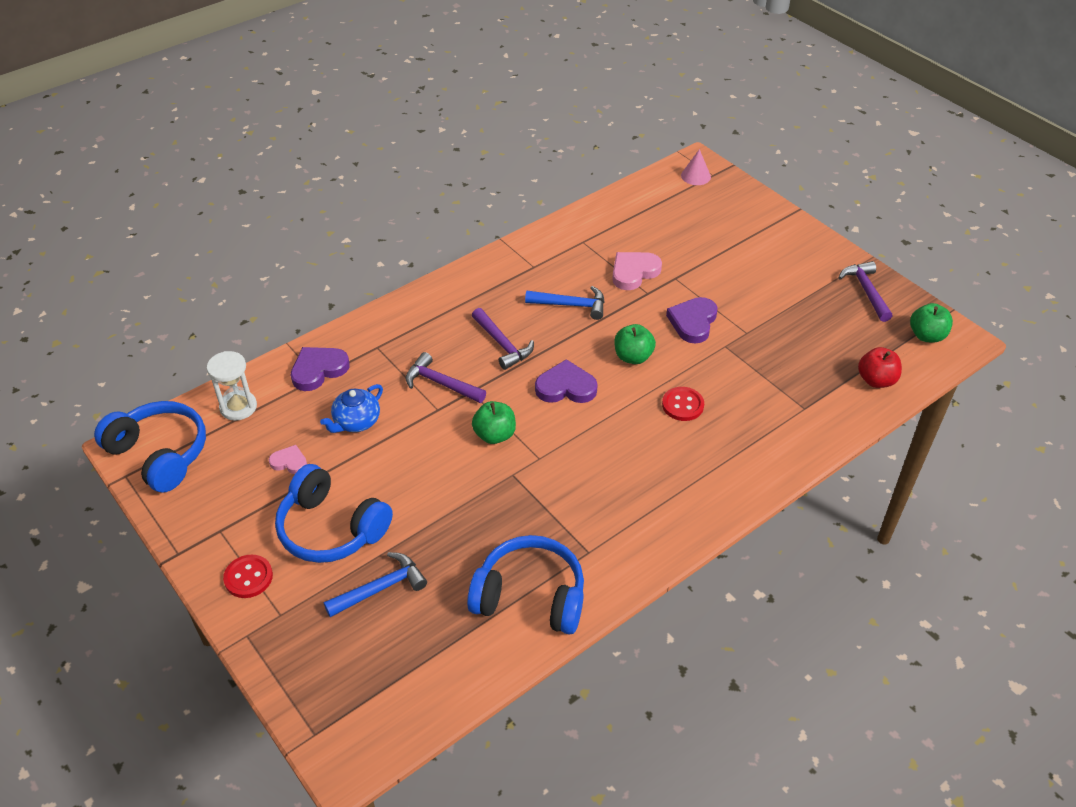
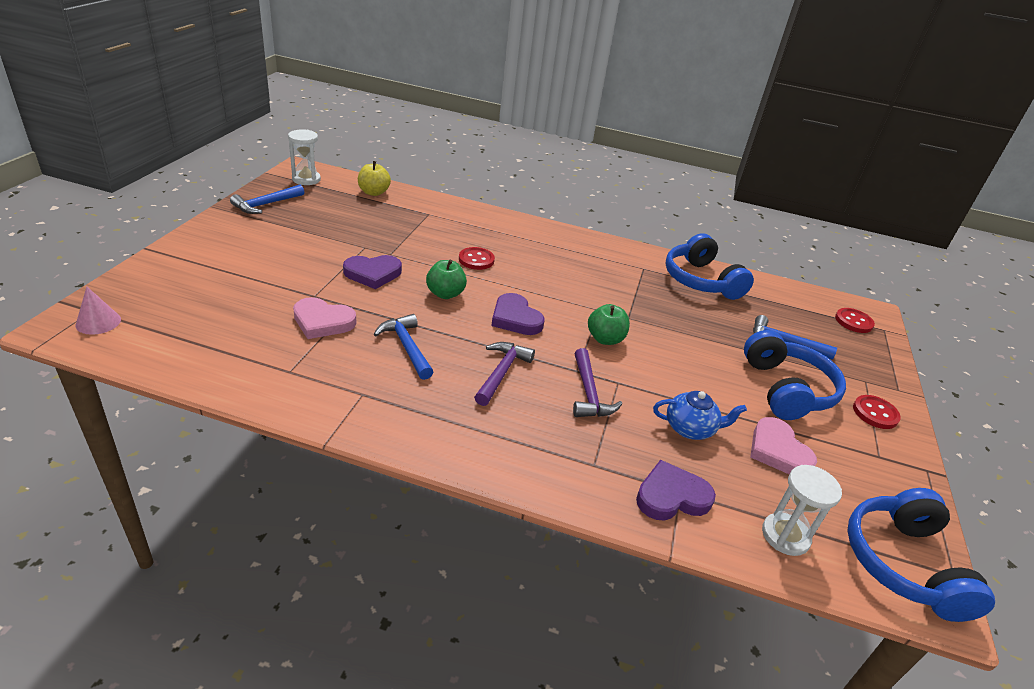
camera: 130 degrees left, 10 degrees down
pink heart [269,445,307,474] -> pink heart [750,417,817,474], size x1.70
purple heart [291,347,349,391] -> purple heart turned 150 degrees clockwise [636,460,716,521]
purple hammer [838,261,892,322] -> blue hammer [230,185,304,214]
red apple [858,347,902,388] -> yellow apple [358,161,391,196]
green apple [910,303,953,343] -> white hourglass [288,129,321,185]
none -> red button [835,308,875,333]

